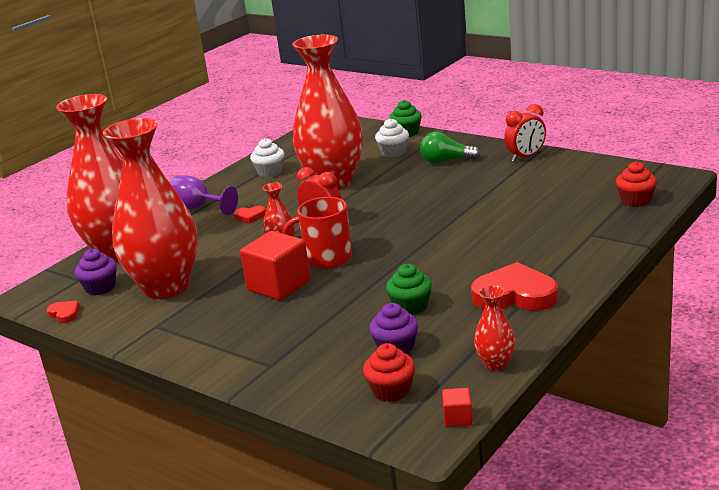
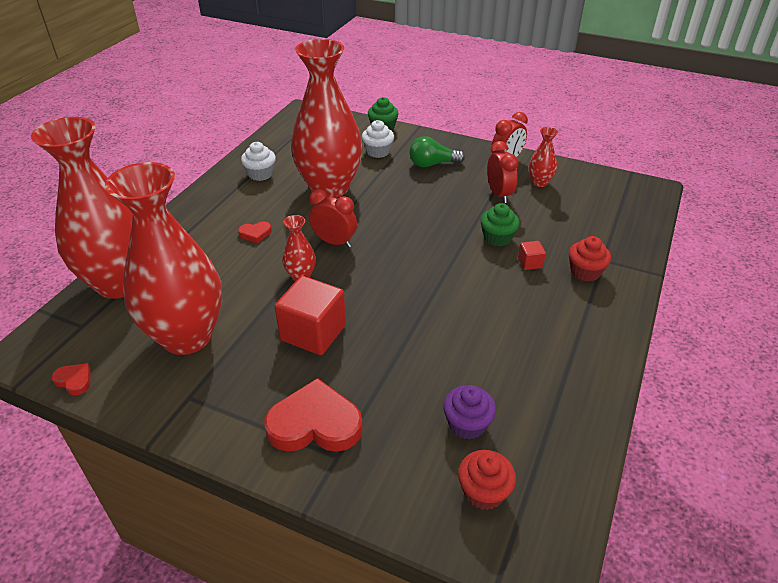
camera: 15 degrees left, 15 degrees up
purple cupcake [75,249,117,295] -> none
purple goblet [169,175,238,215] -> none
red mug [282,197,352,269] -> none
green cupcake [386,264,432,315] -> green cupcake moved to [480,203,520,247]
red cube [442,388,473,427] -> red cube moved to [518,241,546,270]
red heart [471,262,558,311] -> red heart moved to [264,378,363,452]
red vase [474,285,515,371] -> red vase moved to [529,127,558,187]
red cupcake [616,161,657,207] -> red cupcake moved to [569,236,611,282]
none -> red clock [487,141,519,203]

